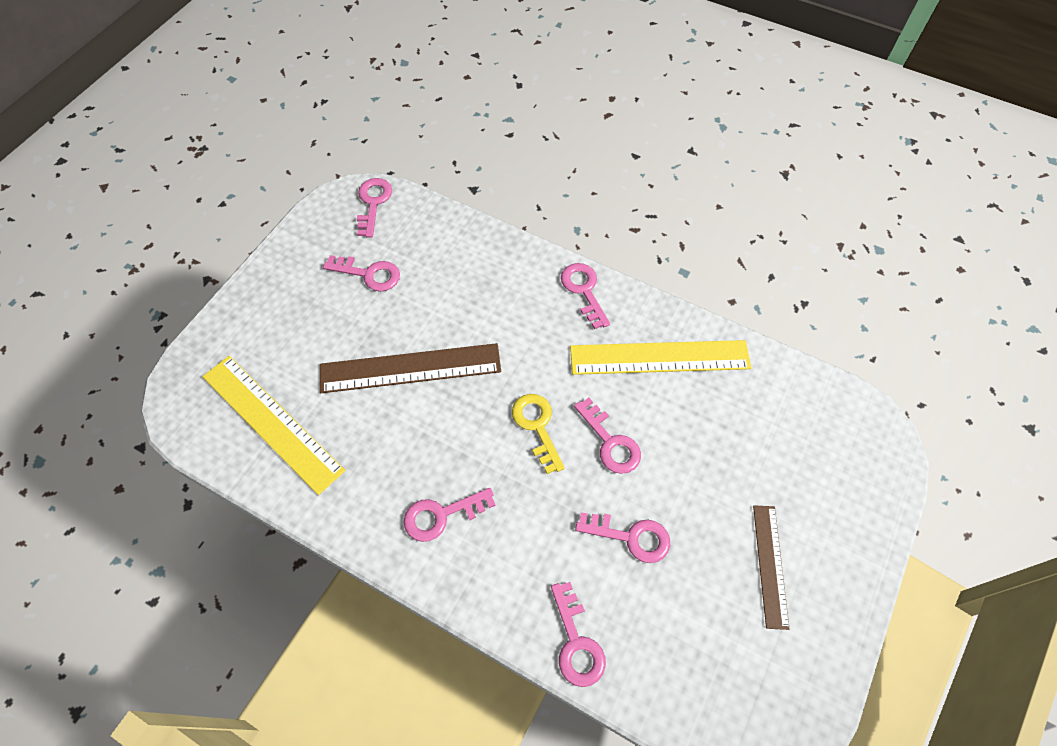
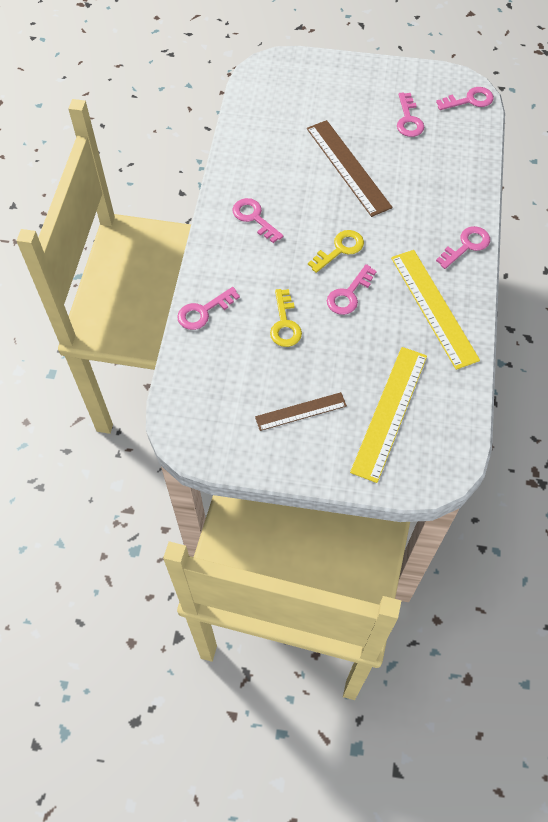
camera: 70 degrees right, 0 degrees up
yellow ruler [202,356,346,495] -> yellow ruler moved to [350,347,427,483]
pink key [575,512,670,563] -> yellow key [270,289,302,347]

